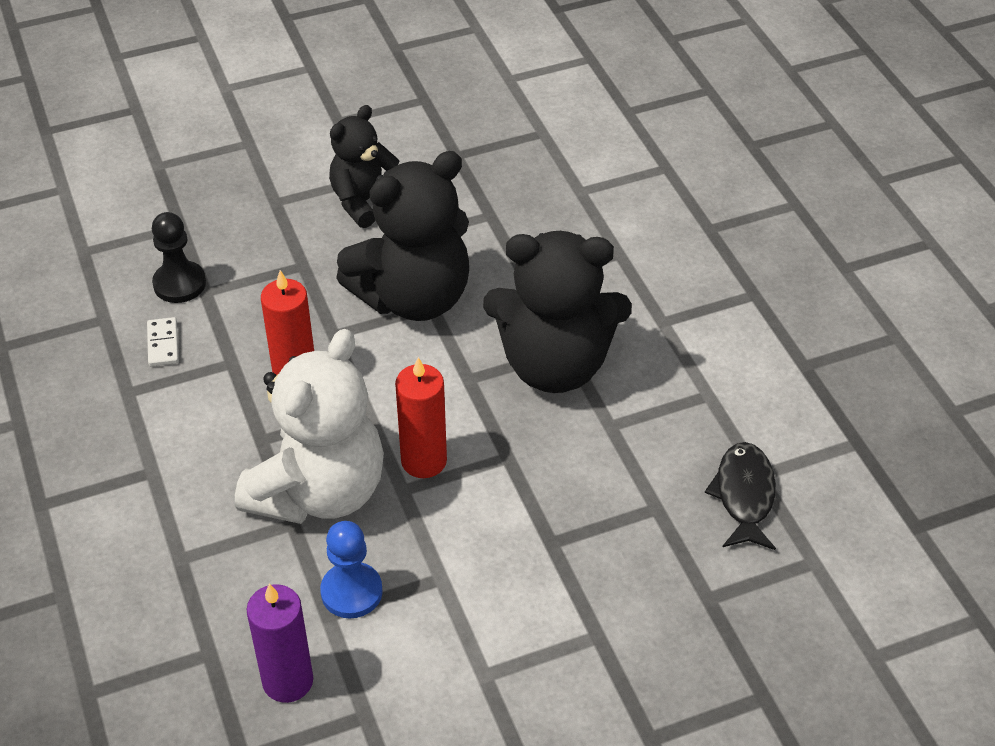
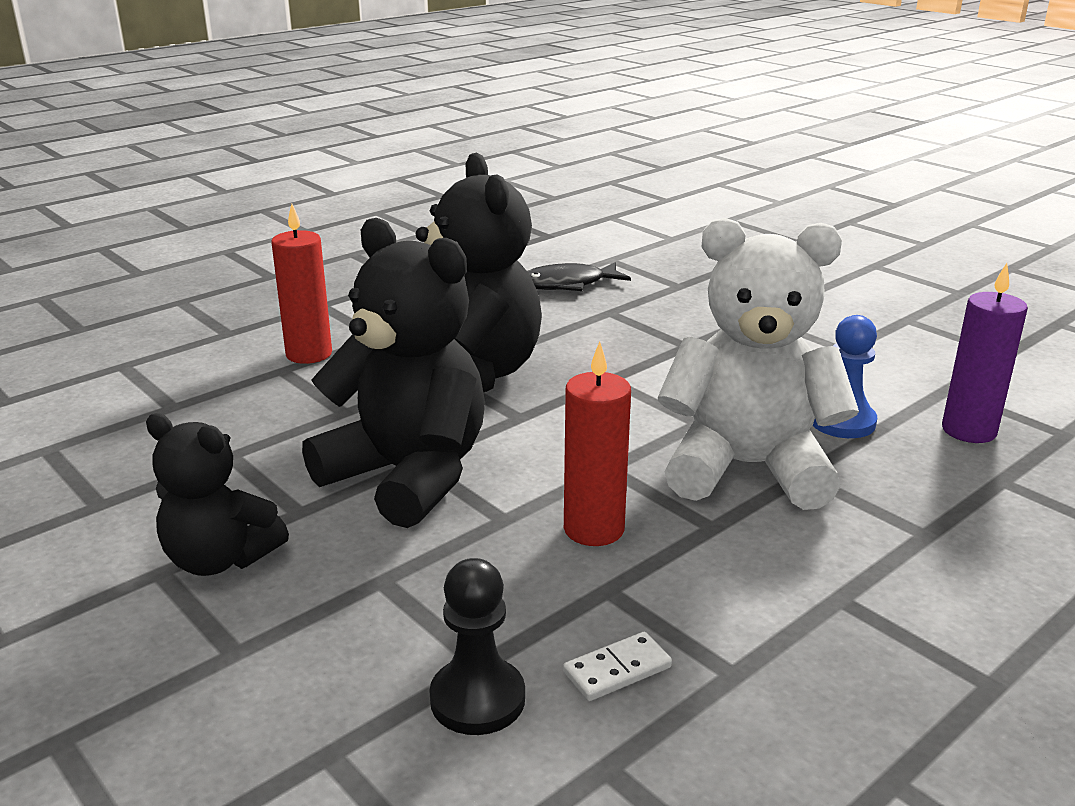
camera: 110 degrees left, 20 degrees down
red candle [395,357,447,478] -> red candle moved to [271,204,332,364]

